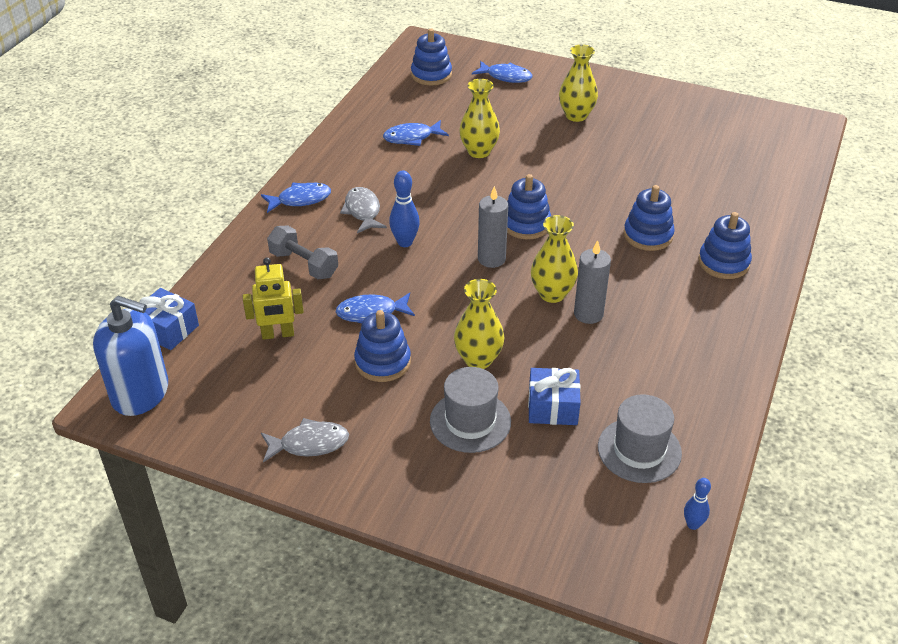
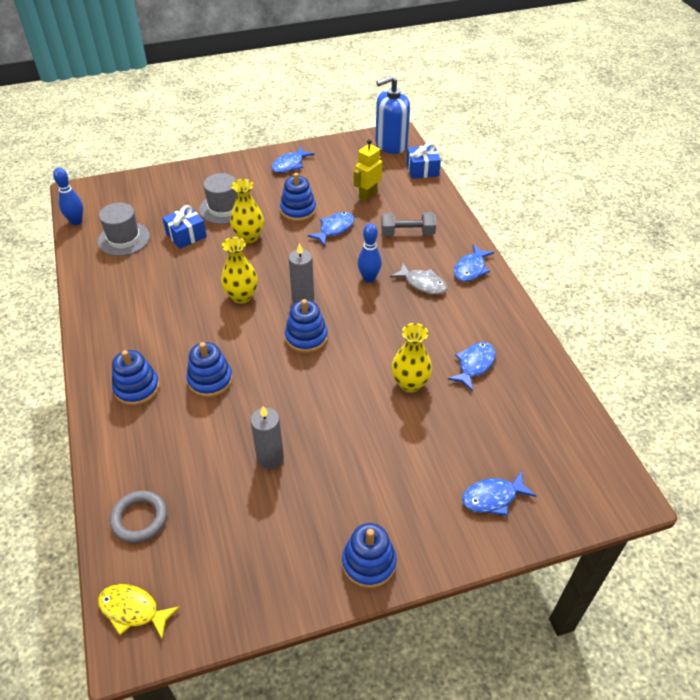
camera: 140 degrees right, 5 degrees up
grey fish [261,418,349,463] -> blue fish [271,146,314,173]
blue stacking toy [411,28,452,86] -> blue stacking toy moved to [342,523,396,589]
yellow vase [559,44,598,122] -> none
grey candle [574,240,611,324] -> grey candle moved to [250,406,284,469]
blue bowling pin [684,478,711,530] -> blue bowling pin [53,167,83,225], size x1.56
none -> yellow fish [98,584,180,639]
none -> grey ring [109,490,167,543]

